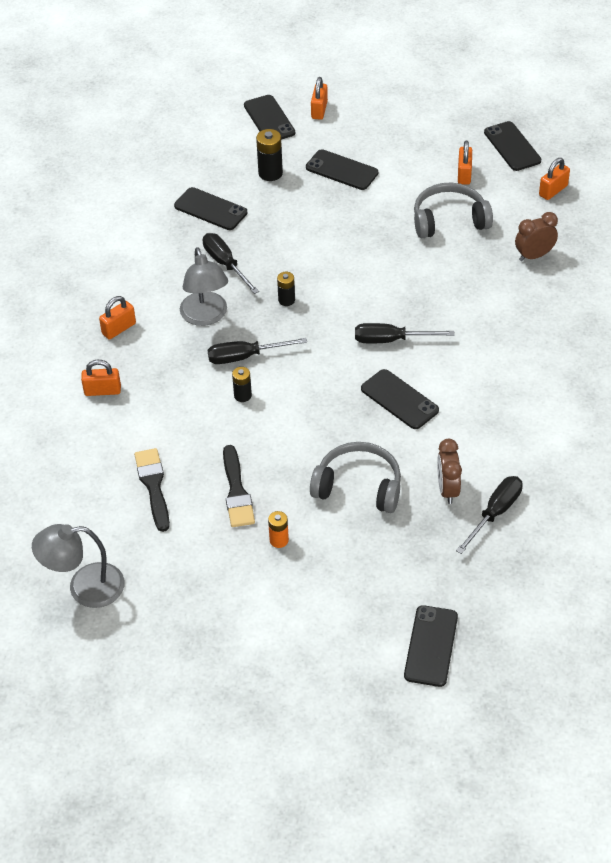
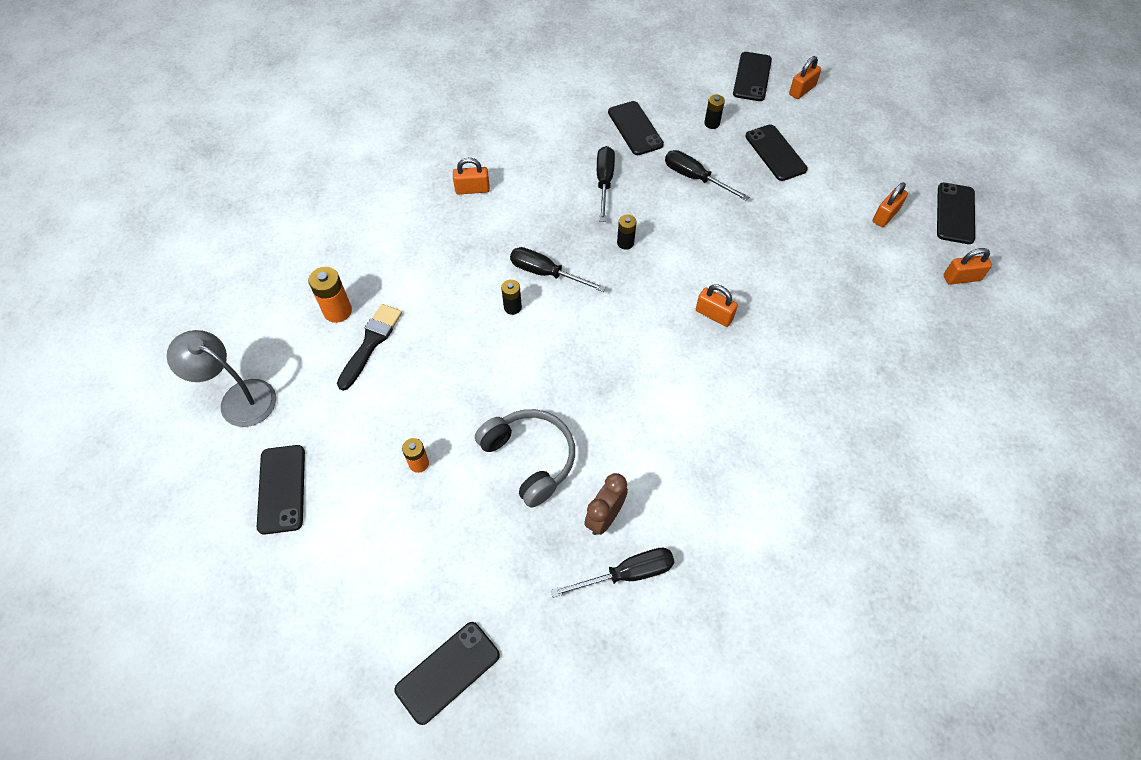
camera: 35 degrees right, 10 degrees up
orange padlock [81,360,121,396] -> orange padlock moved to [696,284,738,327]
grey lamp [180,247,228,326] -> none
black brush [223,445,255,527] -> none
black battery [256,129,283,181] -> black battery [704,95,725,129], size x0.64
black screwdriver [355,323,455,343] -> black screwdriver moved to [665,150,749,201]
black phone [361,369,439,429] -> black phone moved to [257,445,305,535]
grey headphones [414,183,493,238] -> none
brown clock [515,212,558,261] -> none
none -> orange battery [308,267,352,323]

